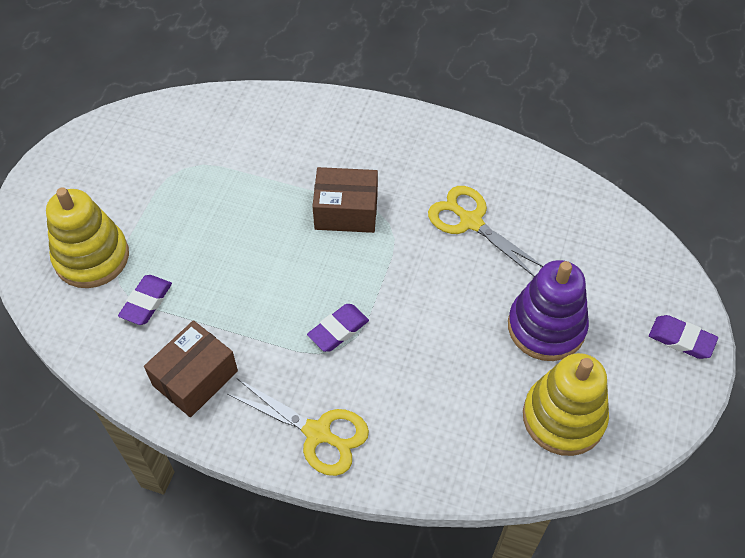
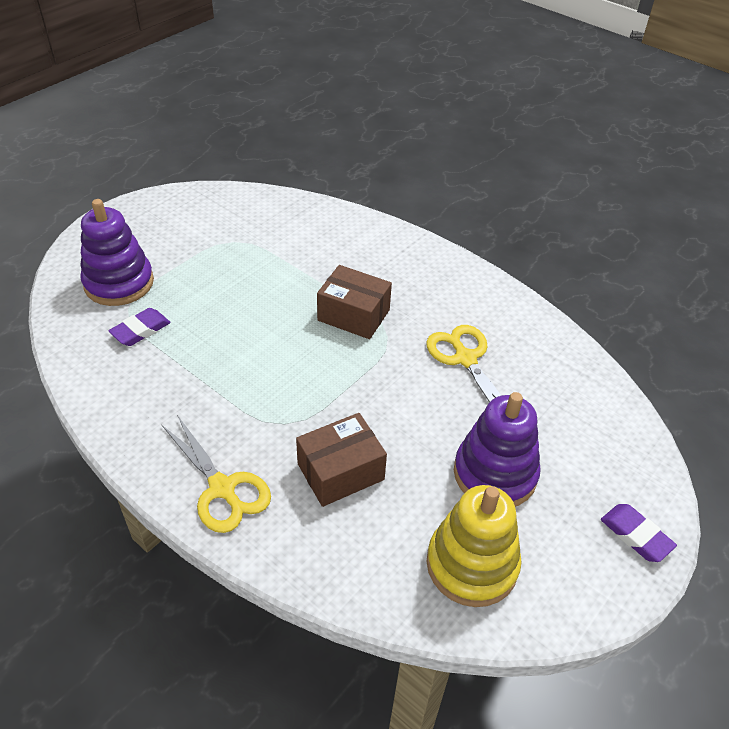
camera: 20 degrees right, 10 degrees down
yellow stacking toy [46,187,129,288] -> purple stacking toy [80,199,154,306]
brown box [144,320,238,417] -> brown box moved to [296,413,387,507]
purple eraser [307,304,369,352] -> none

